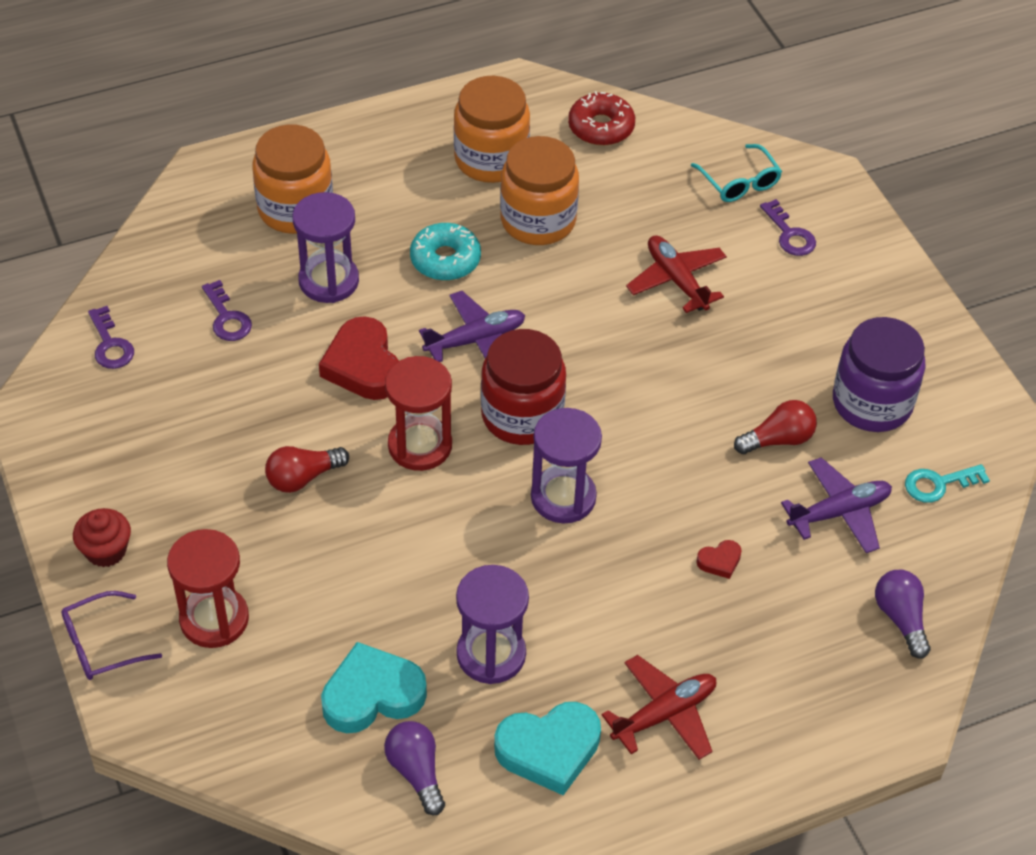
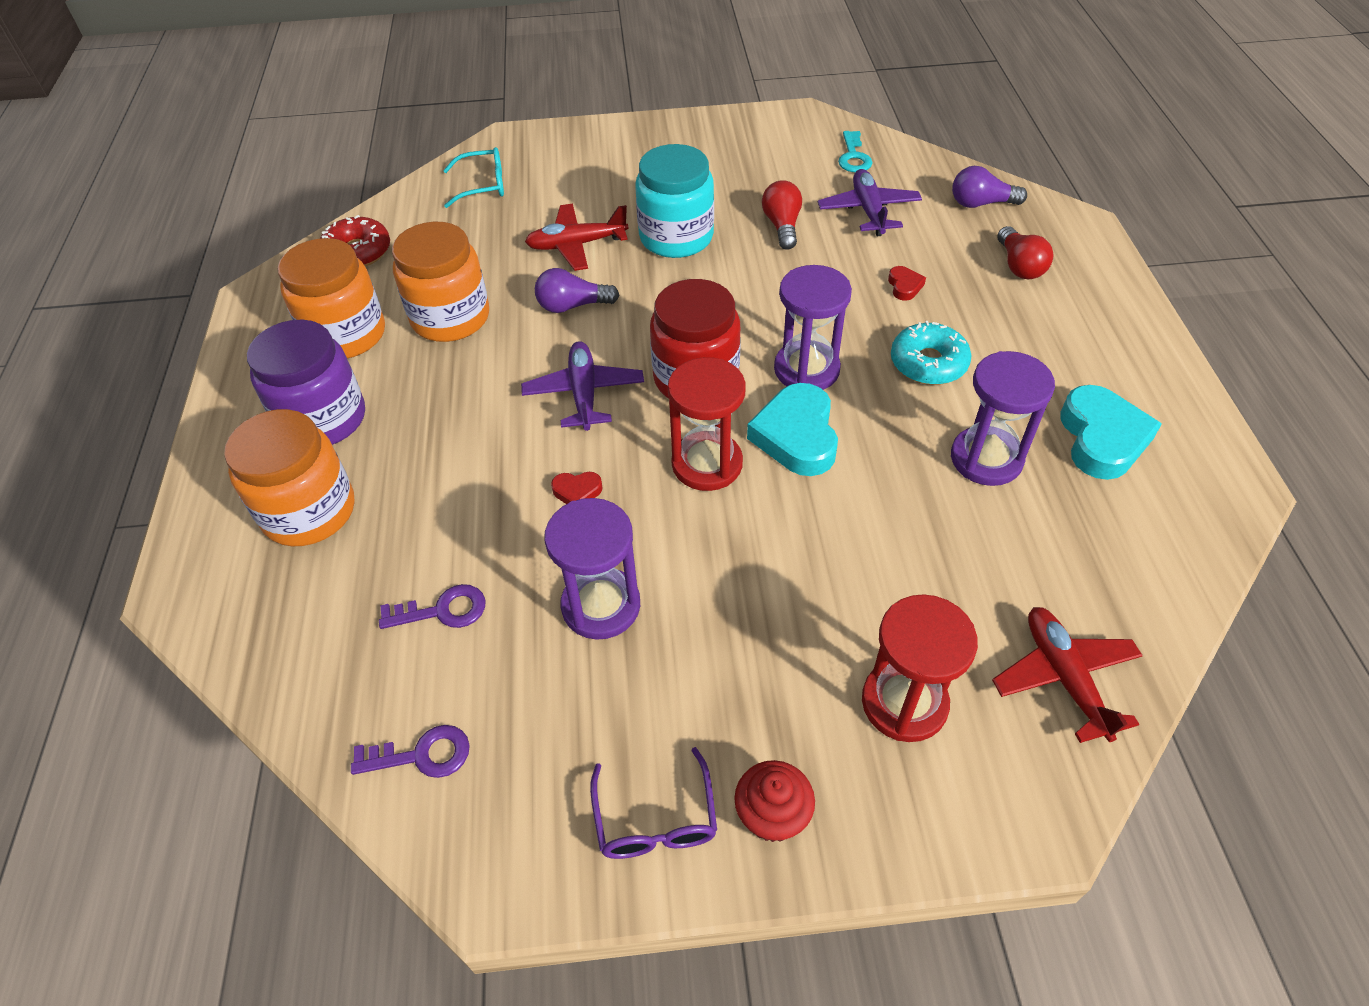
camera: 70 degrees left, 0 degrees up
purple glasses [61,591,162,680] -> purple glasses moved to [590,747,717,859]
red light bulb [265,446,349,493] -> red light bulb moved to [998,226,1054,279]
purple hourglass [292,192,359,303] -> purple hourglass moved to [544,498,640,640]
red heart [319,316,399,400] -> red heart [551,472,603,504], size x0.46
turquoise heart [321,642,427,733] -> turquoise heart moved to [747,383,838,476]
purple light bulb [384,721,445,815] -> purple light bulb moved to [535,268,619,313]
turquoise donut [410,223,481,281] -> turquoise donut moved to [891,321,971,385]
red plane [602,655,716,760] -> red plane moved to [992,607,1143,743]
purple key [760,199,816,256] -> none
purple jar [833,317,926,432] -> purple jar moved to [247,319,365,445]
none -> turquoise jar [635,144,714,258]

